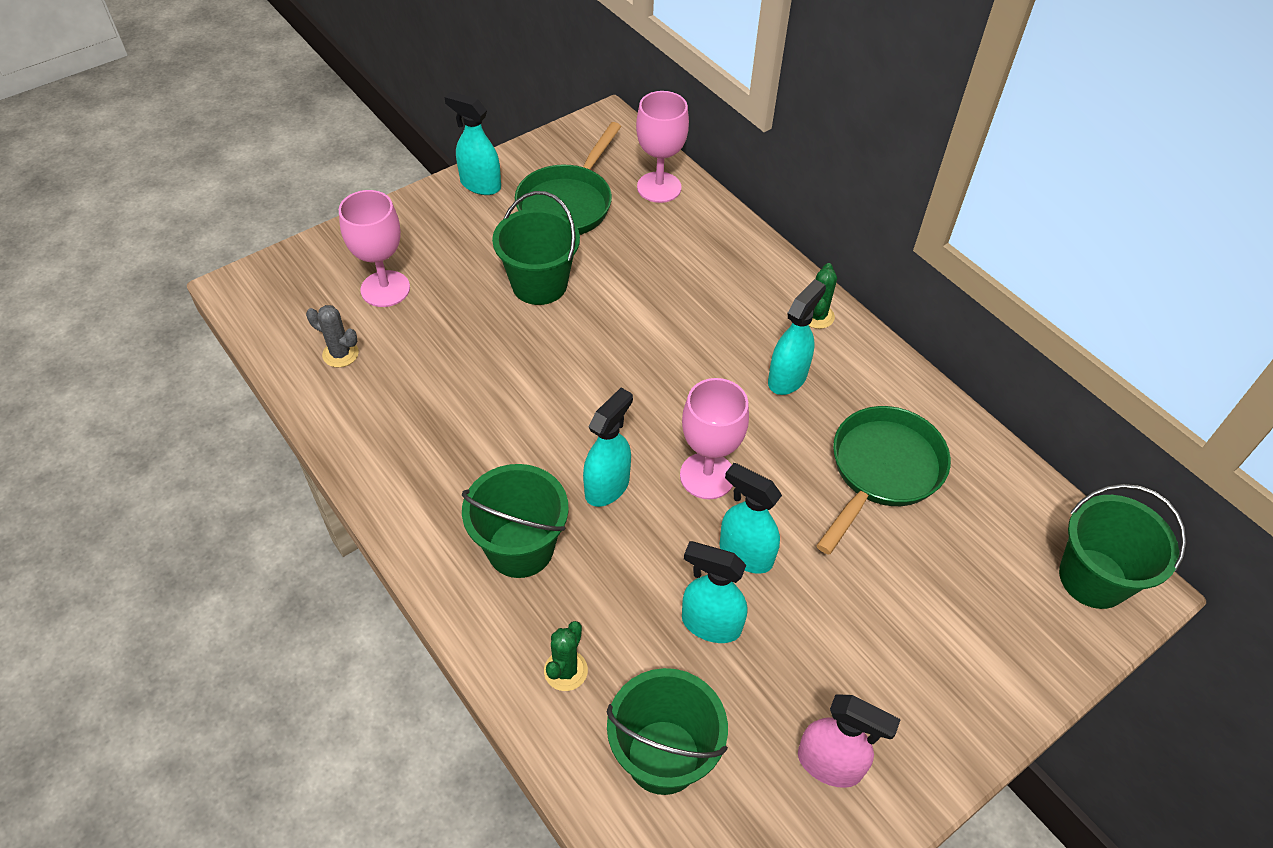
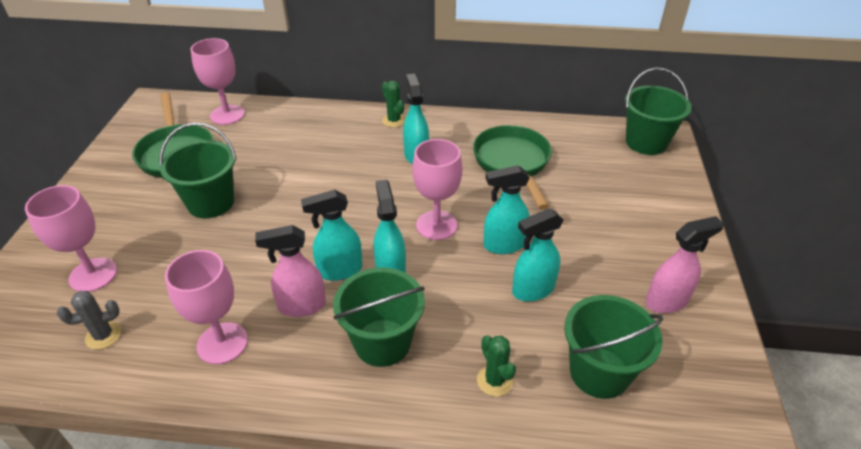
camera: 45 degrees left, 10 degrees down
turquoise spray bottle [444,92,501,195] -> turquoise spray bottle moved to [301,190,362,281]
none -> pink goblet [165,250,248,364]
none -> pink spray bottle [255,225,326,317]

